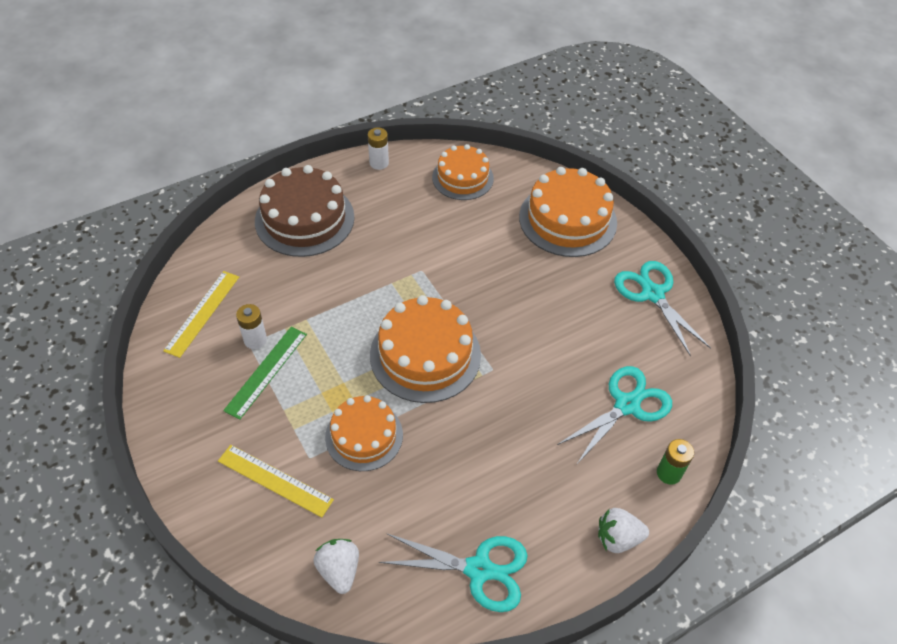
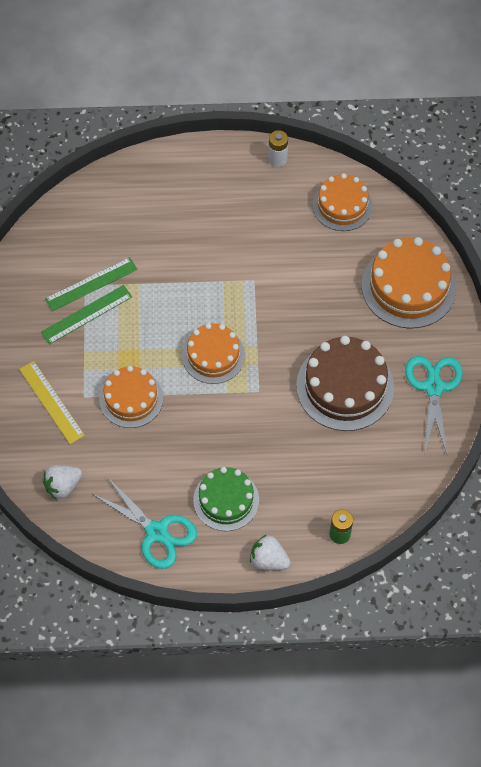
camera: 30 degrees right, 10 degrees up
yellow ruler [163,271,239,358] -> none
white battery [236,304,267,349] -> green ruler [45,257,138,311]
brown cake [255,165,354,257] -> brown cake moved to [296,336,394,431]
white strawberry [314,539,359,594] -> white strawberry turned 135 degrees counterclockwise [43,465,82,500]
orange cake [370,295,481,403] -> orange cake [182,323,245,384], size x0.65
turquoise scissors [557,366,672,465] -> none
none -> green cake [193,467,259,531]

